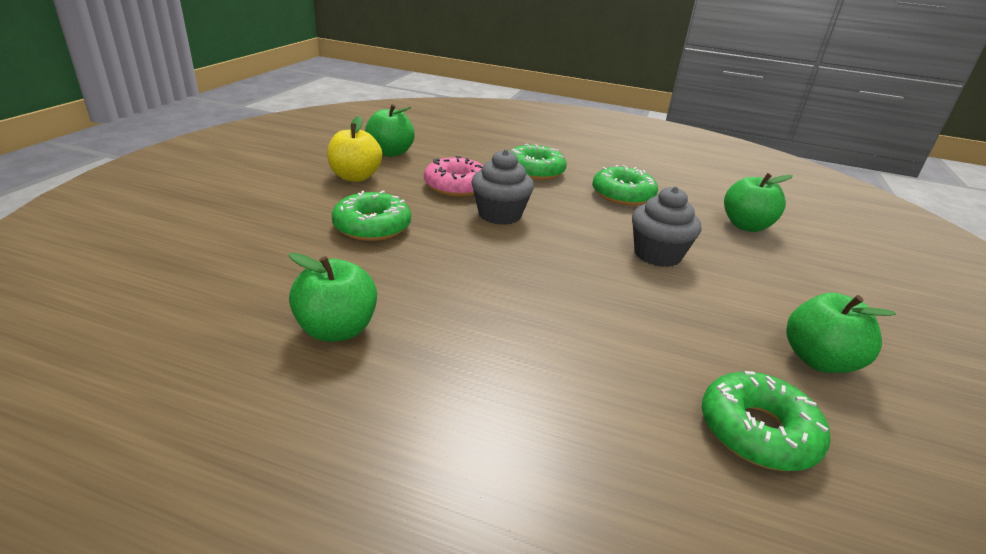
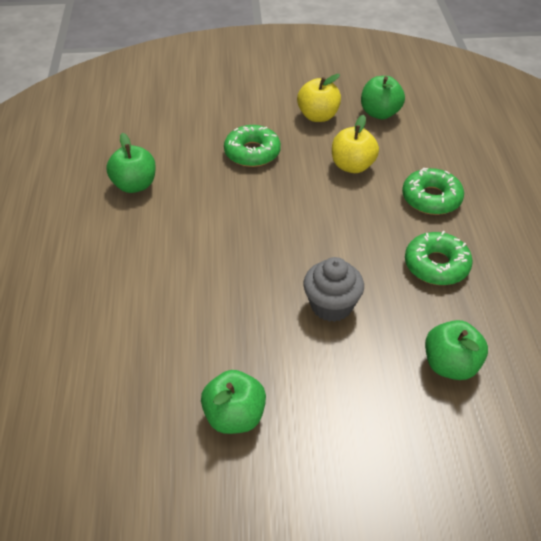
camera: 70 degrees right, 15 degrees up
pink donut [424,156,483,197] -> yellow apple [332,115,379,173]
grey cupcake [472,149,534,225] -> none
green donut [702,371,830,471] -> none

